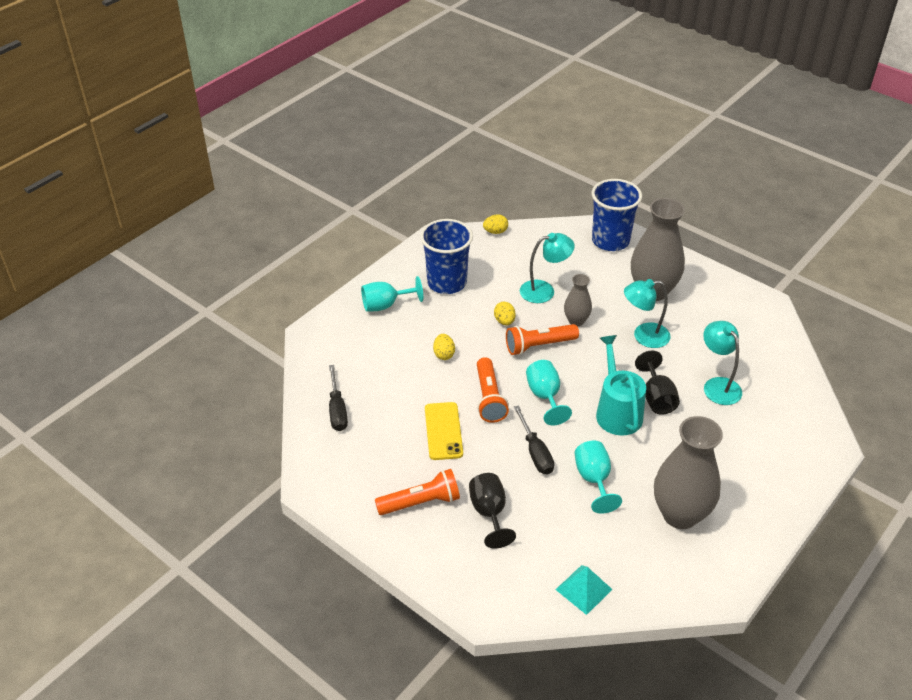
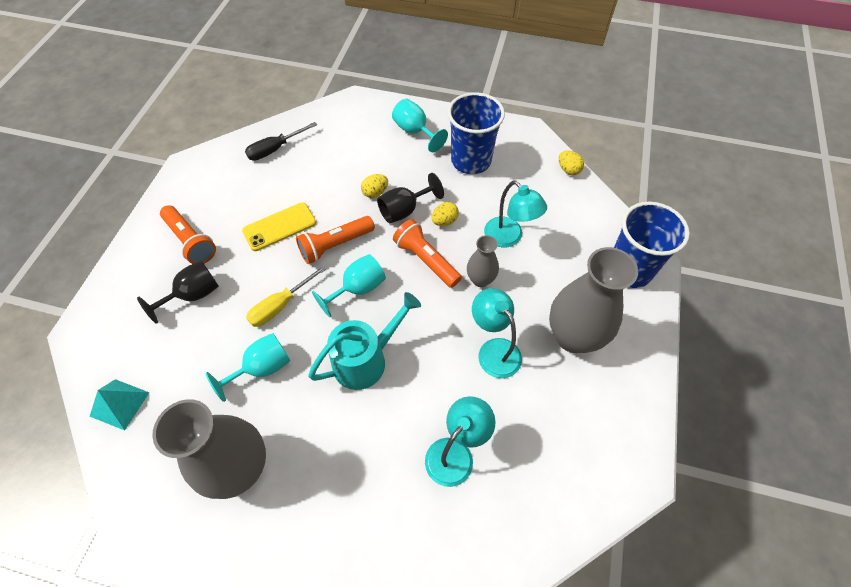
camera: 65 degrees right, 15 degrees up
black screwdriver [514,405,554,475] -> yellow screwdriver [246,266,326,327]
black goblet [635,351,680,415] -> black goblet moved to [377,173,444,223]

